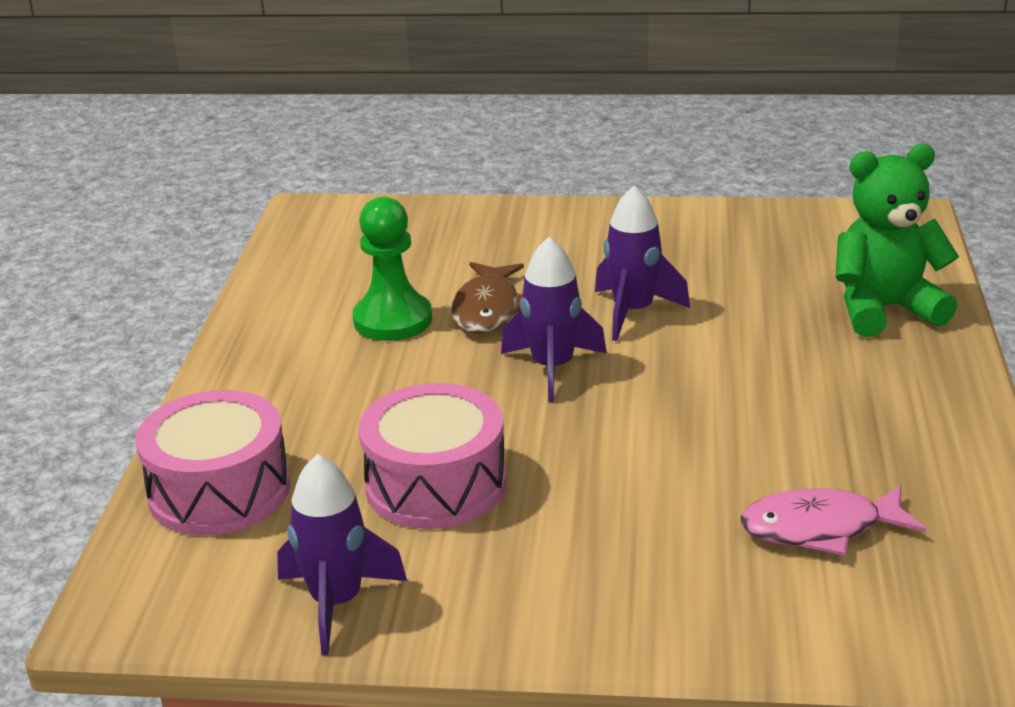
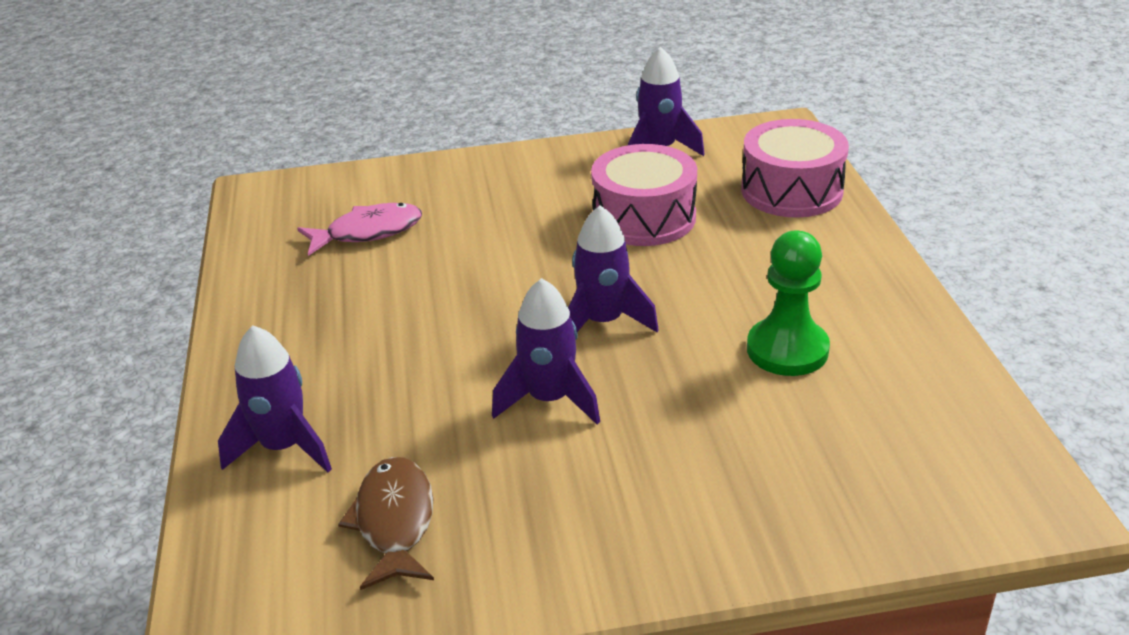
camera: 165 degrees right, 5 degrees up
brown fish [451,262,524,334] -> brown fish moved to [338,457,434,590]
green teddy bear [836,144,959,337] -> purple rocket [218,325,332,472]

